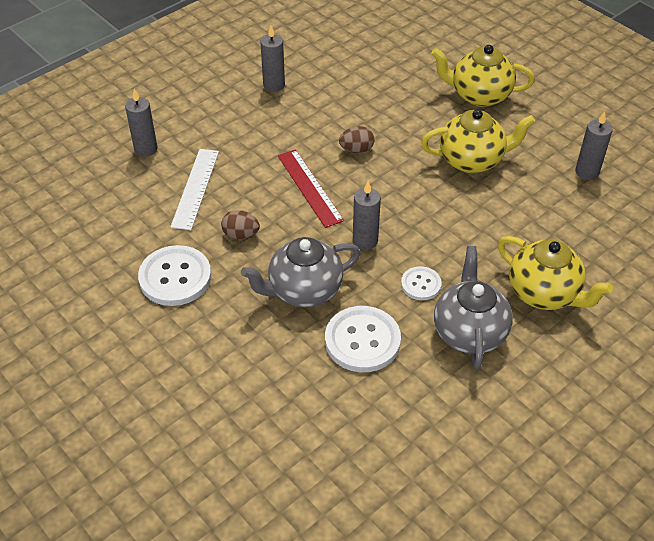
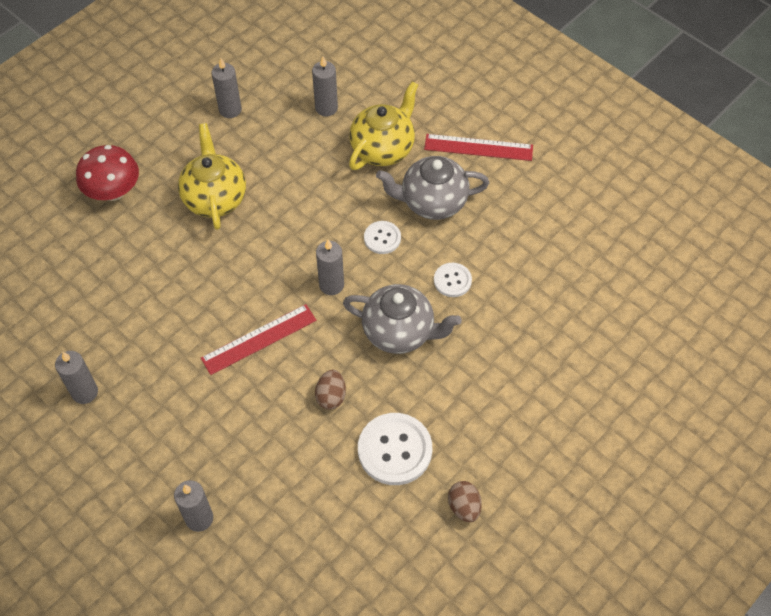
camera: 95 degrees left, 10 degrees up
white ruler [171,149,219,230] -> none
grey teapot [241,237,361,308] -> grey teapot turned 45 degrees counterclockwise [343,284,462,354]
white button [325,306,401,372] -> white button [434,263,472,297], size x0.56
brown egg [339,126,375,153] -> brown egg moved to [448,481,482,522]
yellow teapot [431,45,535,107] -> red mushroom [76,145,139,201]
none -> grey candle [312,56,338,116]
none -> red ruler [424,134,533,161]

